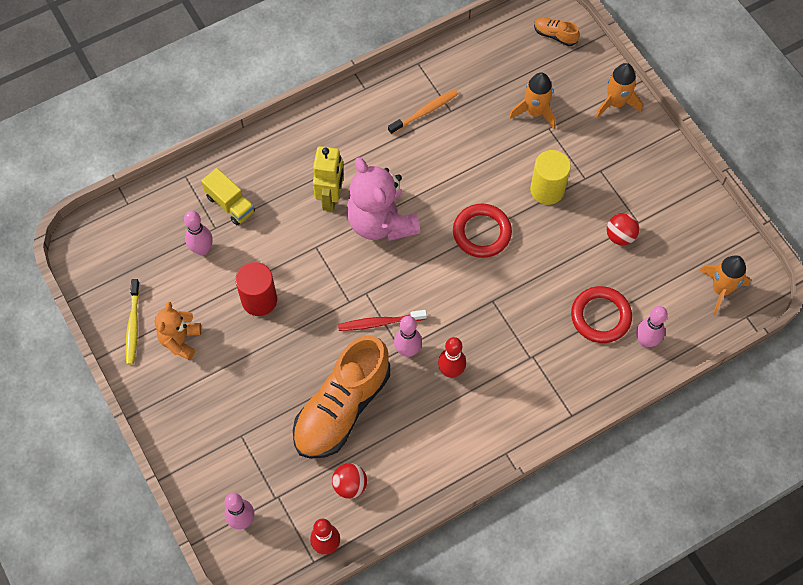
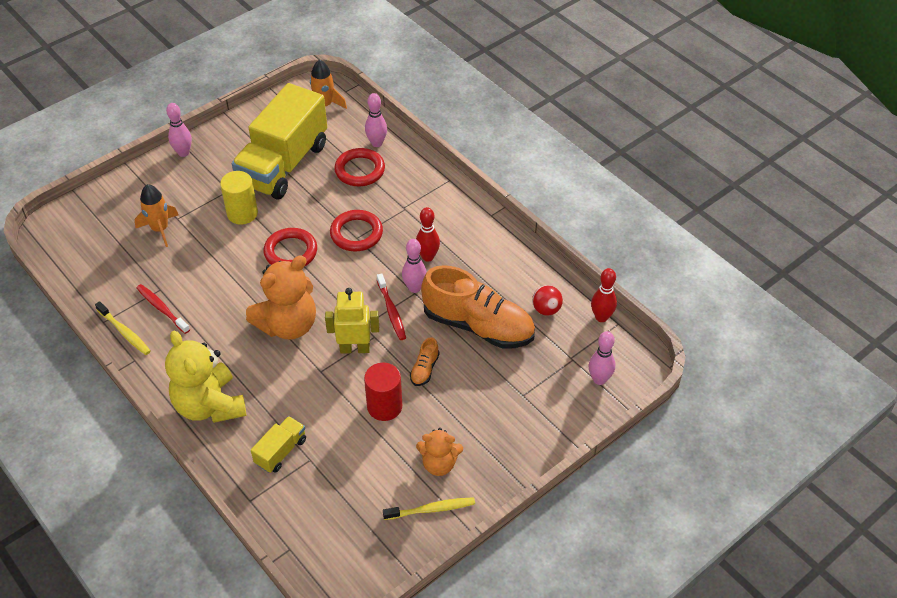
camera: 100 degrees left, 15 degrees down
pink bowling pin [184,211,213,256] -> pink bowling pin moved to [166,103,192,157]
yellow robot [313,146,344,212] -> yellow robot moved to [325,288,379,354]
pink teddy bear [347,157,420,241] -> orange teddy bear [246,256,316,339]
orange toothbrush [388,89,458,135] -> red toothbrush [136,284,190,334]
orange shoe [534,17,579,46] -> orange shoe moved to [410,337,439,386]
orange rocket [596,63,643,118] -> none
red ball [607,213,639,245] -> yellow truck [232,83,327,199]
none -> yellow toothbrush [95,301,151,355]
none -> yellow teddy bear [165,331,246,423]
none -> red ring [330,210,383,252]

